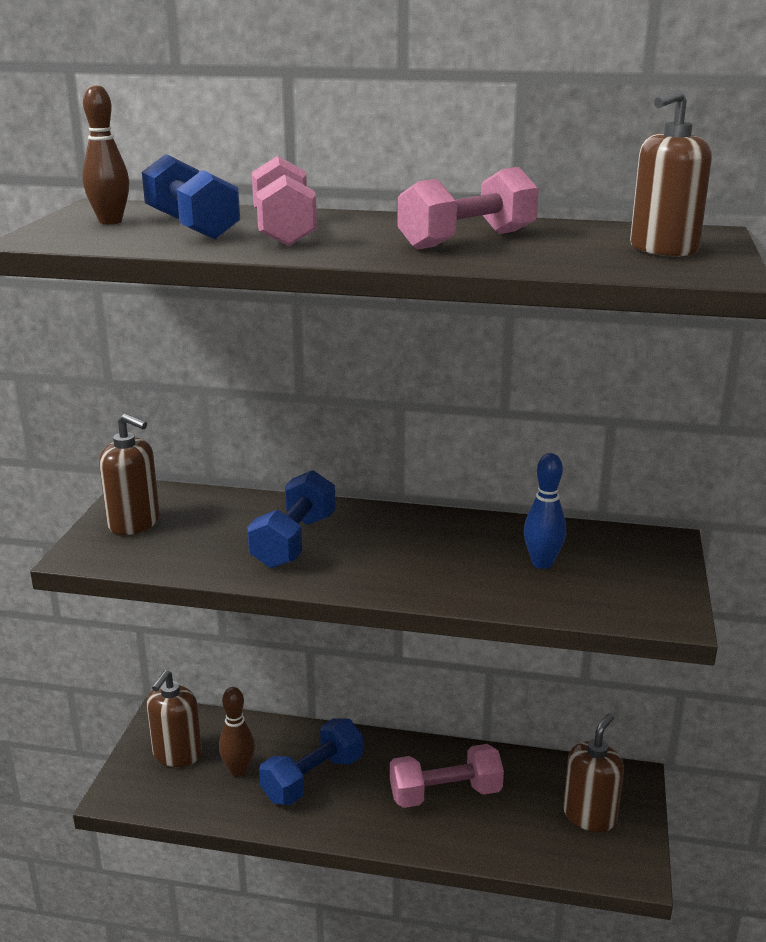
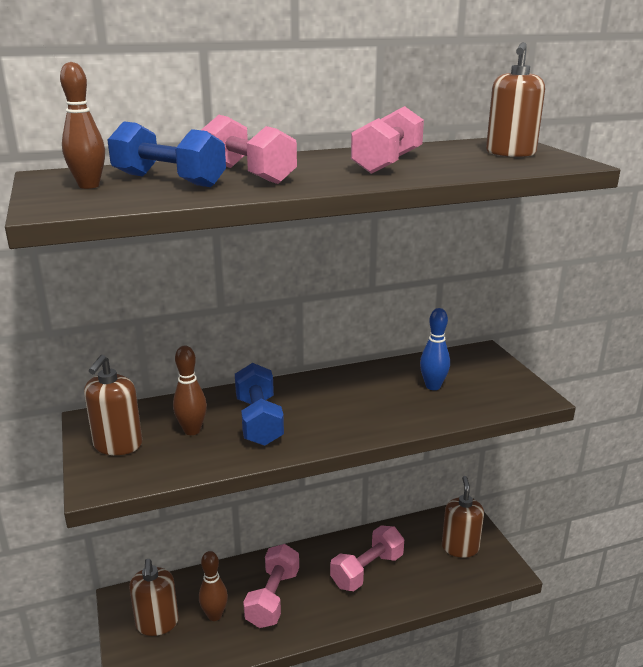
camera: 30 degrees left, 0 degrees up
brown soap dispenser [99,413,160,535] -> brown soap dispenser turned 105 degrees clockwise [84,355,142,455]
blue dumbbell [259,718,363,805] -> pink dumbbell [243,544,299,628]
none -> brown bowling pin [173,346,207,435]

